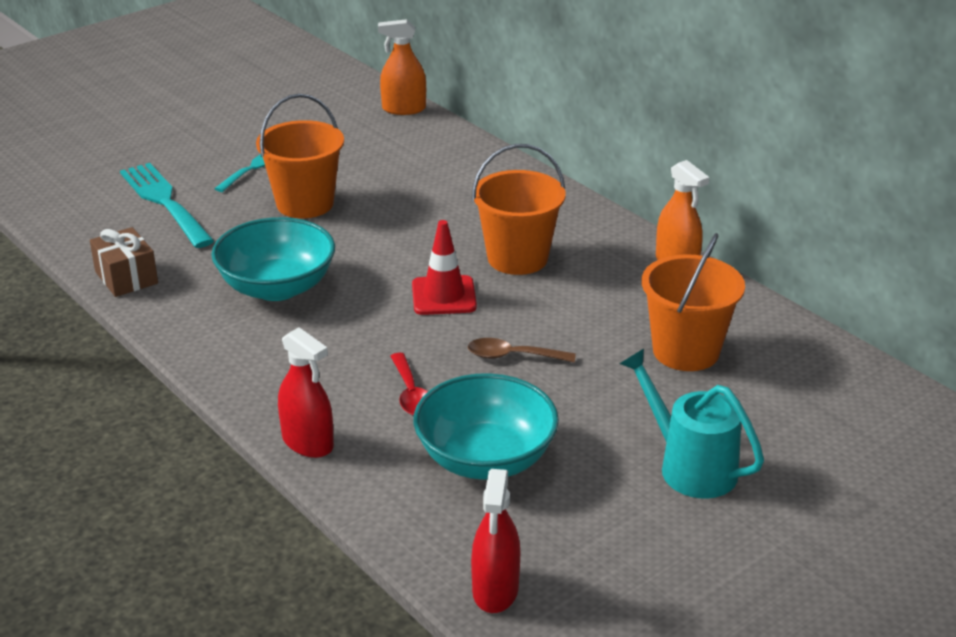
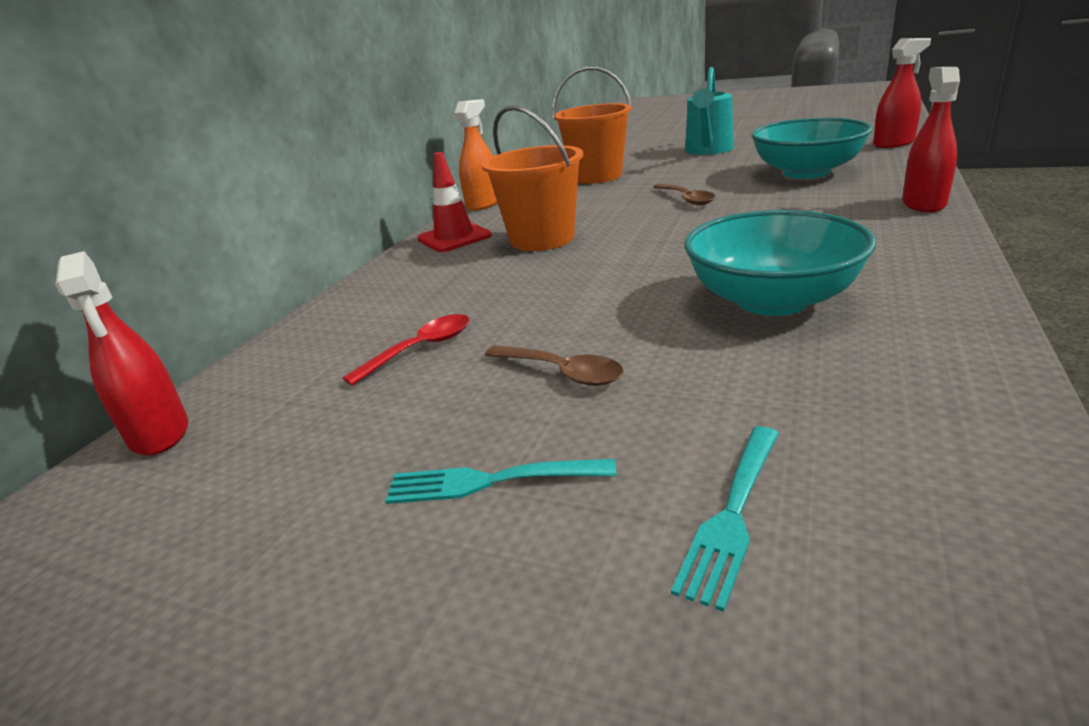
camera: 115 degrees left, 5 degrees down
brown gift [90,227,158,297] -> none
turquoise fork [120,163,214,248] -> turquoise fork [671,426,779,612], size x0.57
orange bucket [256,94,344,218] -> brown spoon [485,345,624,386]
orange spray bottle [378,19,426,115] -> red spray bottle [55,251,188,455]
red spoon [390,353,428,415] -> red spoon moved to [342,314,470,386]
red traffic cone [412,220,477,315] -> red traffic cone moved to [417,152,492,252]

